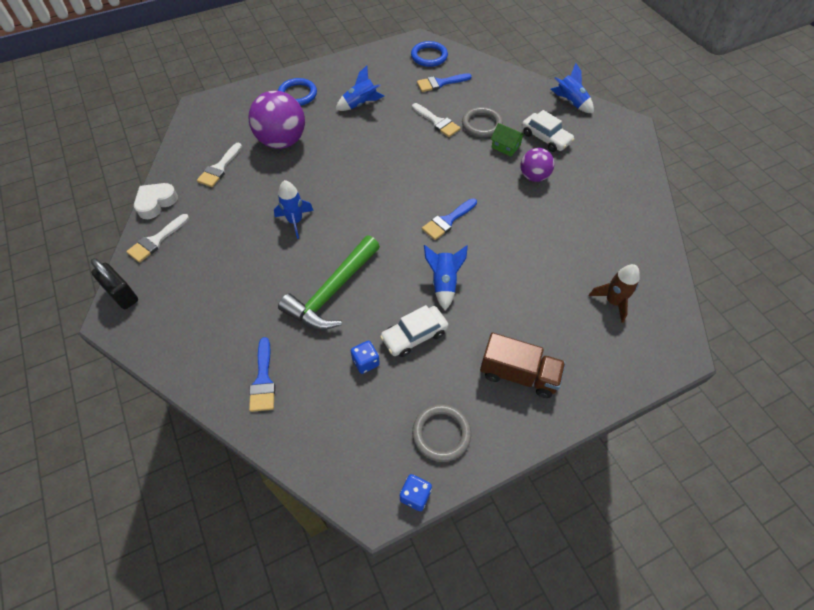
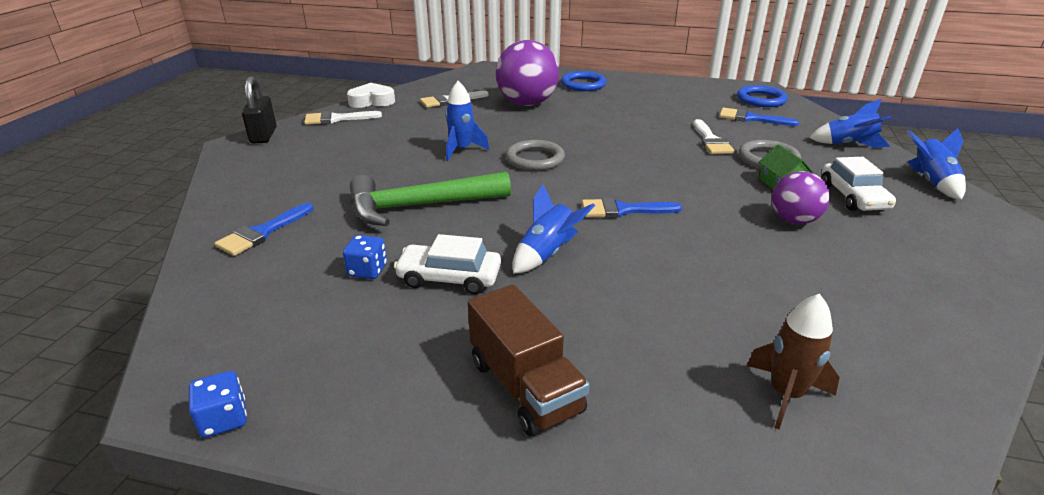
camera: 40 degrees right, 25 degrees down
blue rocket [335,66,384,111] -> blue rocket moved to [809,99,892,148]
grey ring [412,404,471,462] -> grey ring moved to [506,140,565,171]

